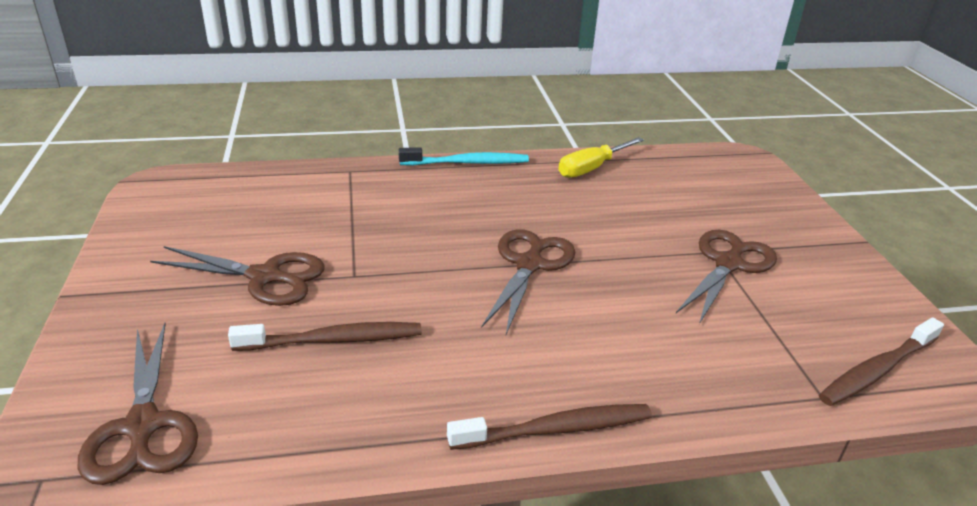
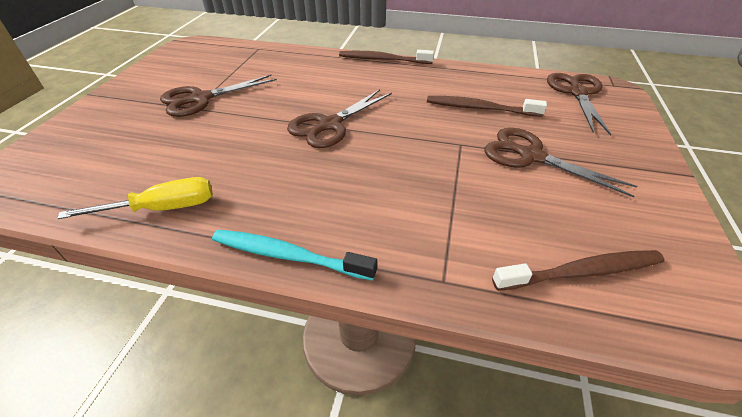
camera: 155 degrees left, 10 degrees up
brown toothbrush [819,317,944,406] -> brown toothbrush moved to [492,250,665,291]

